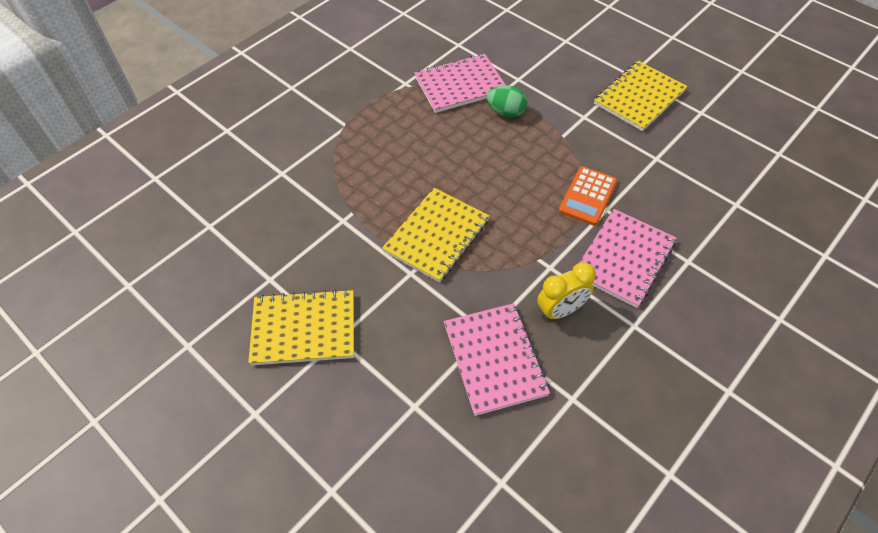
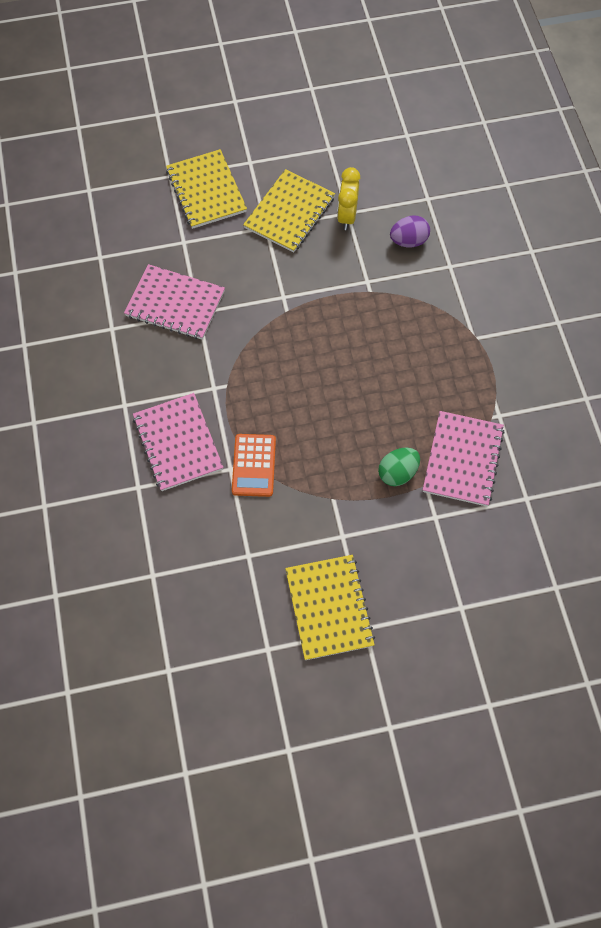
camera: 125 degrees right, 10 degrees up
yellow notebook [382,188,490,283] -> yellow notebook moved to [166,149,247,229]
yellow clock [537,262,596,320] -> yellow clock moved to [337,167,360,230]
orange calculator [559,166,617,226] -> orange calculator turned 150 degrees counterclockwise [232,434,276,497]
none -> purple egg [390,215,430,247]

